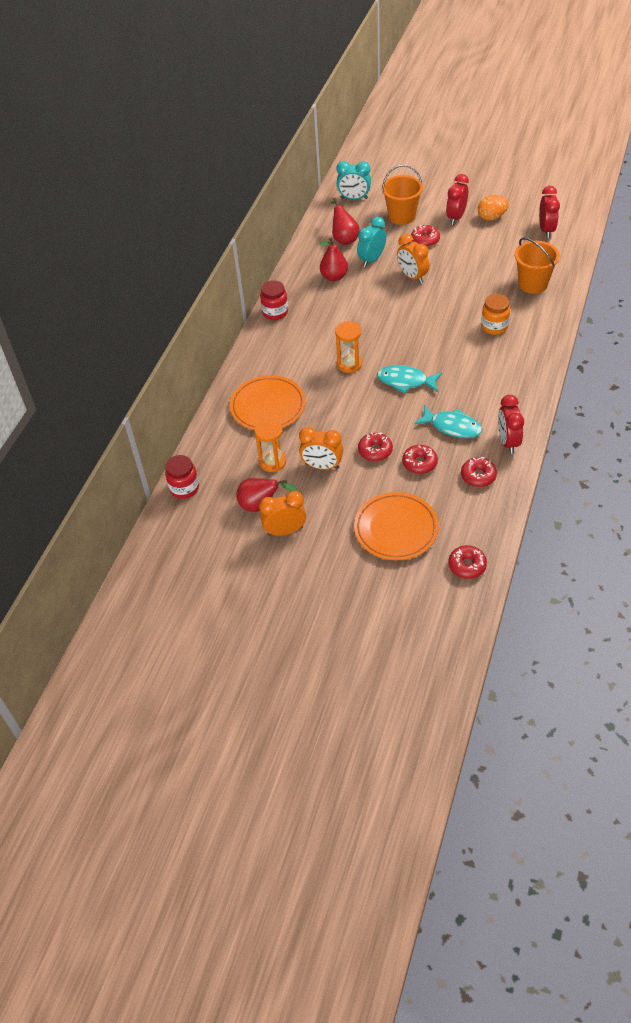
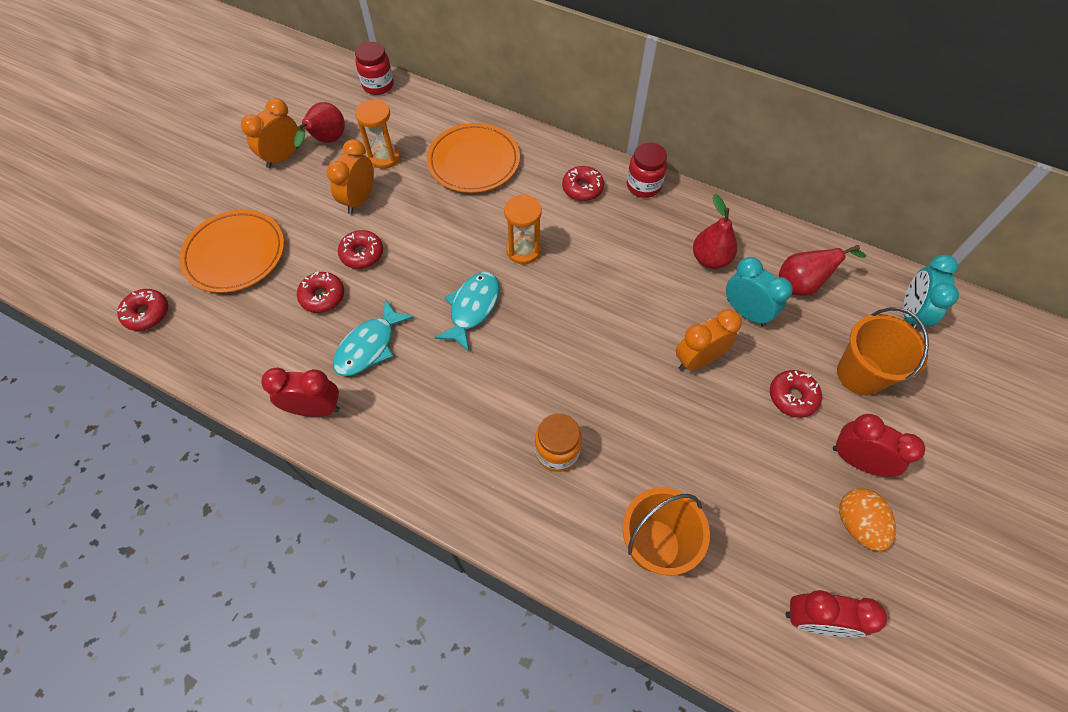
camera: 95 degrees right, 10 degrees up
orange clock [259,491,306,536] -> orange clock turned 135 degrees counterclockwise [241,98,299,168]
red donut [461,457,497,487] -> red donut moved to [562,166,604,201]

